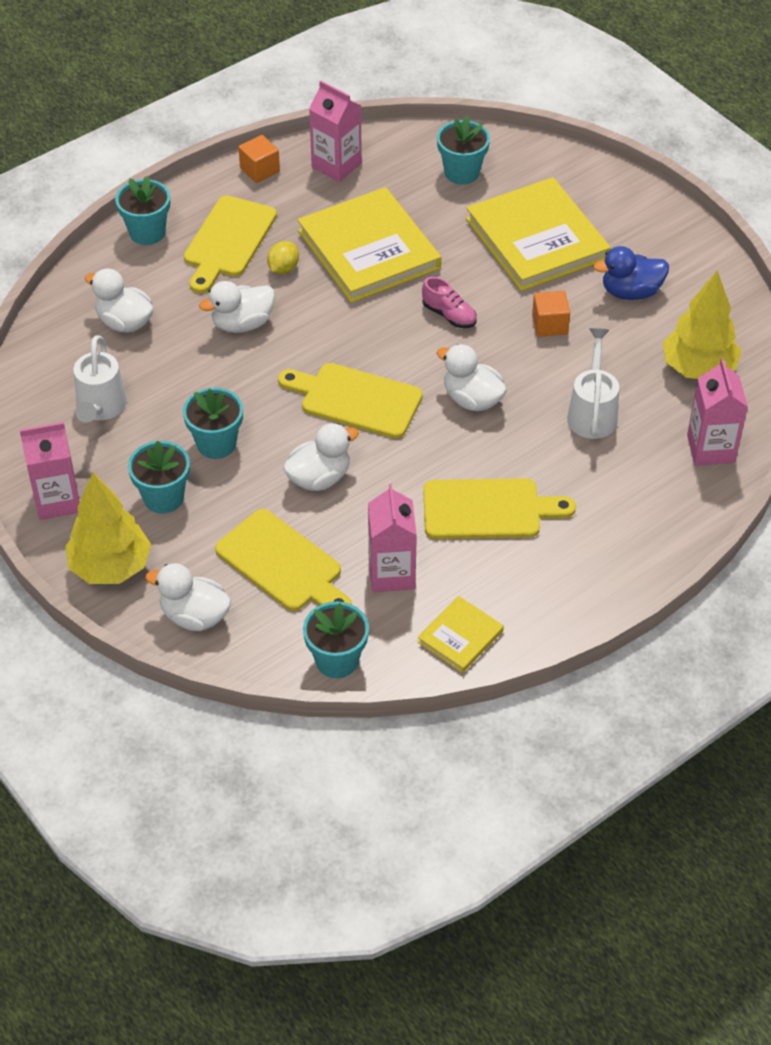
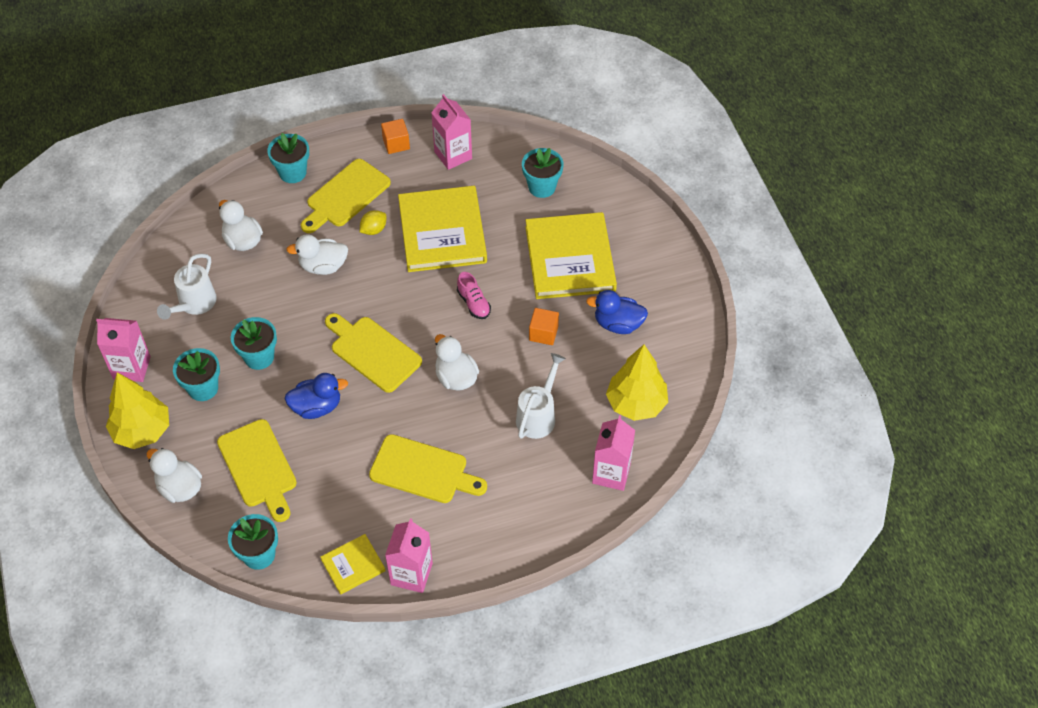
camera: 20 degrees right, 5 degrees up
white duck [283,423,359,491] -> blue duck [285,373,348,419]
pink carton [368,484,417,592] -> pink carton moved to [385,518,433,593]

